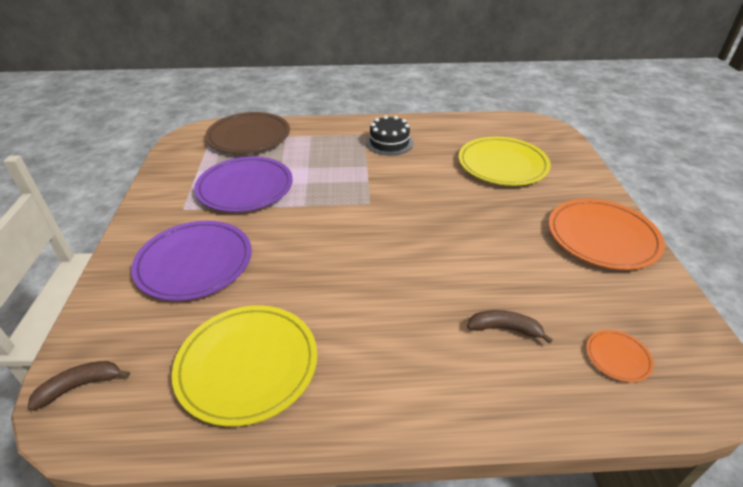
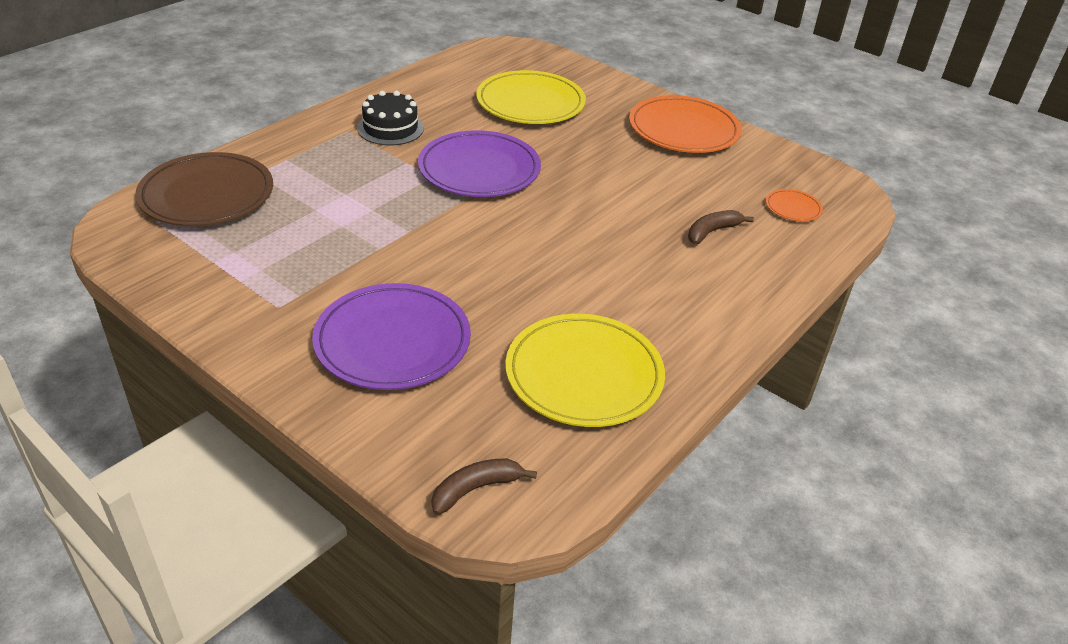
camera: 50 degrees left, 0 degrees up
brown banana [28,361,130,410] -> brown banana turned 45 degrees clockwise [432,458,537,515]
purple plate [194,156,293,212] -> purple plate moved to [418,130,541,197]

